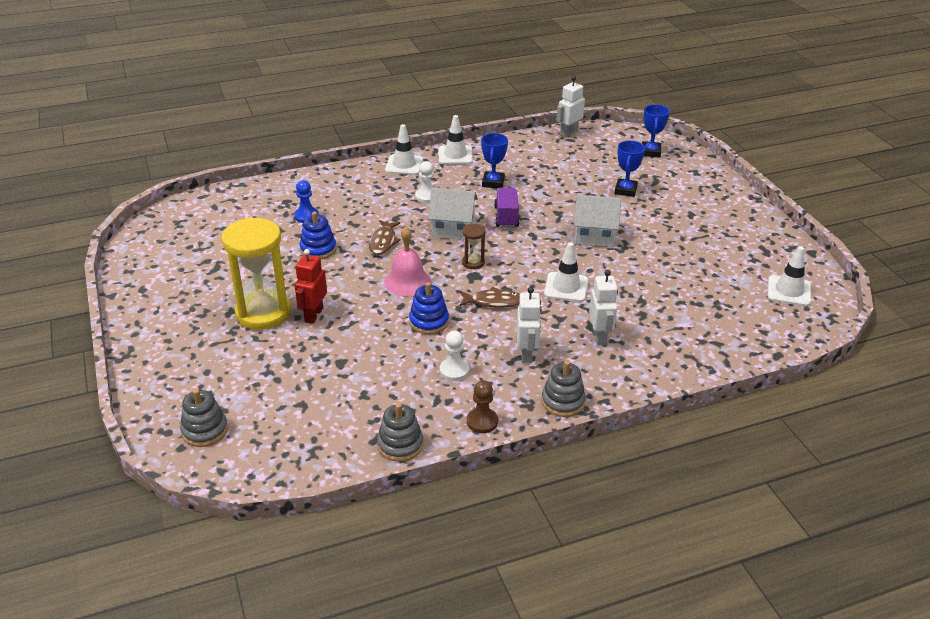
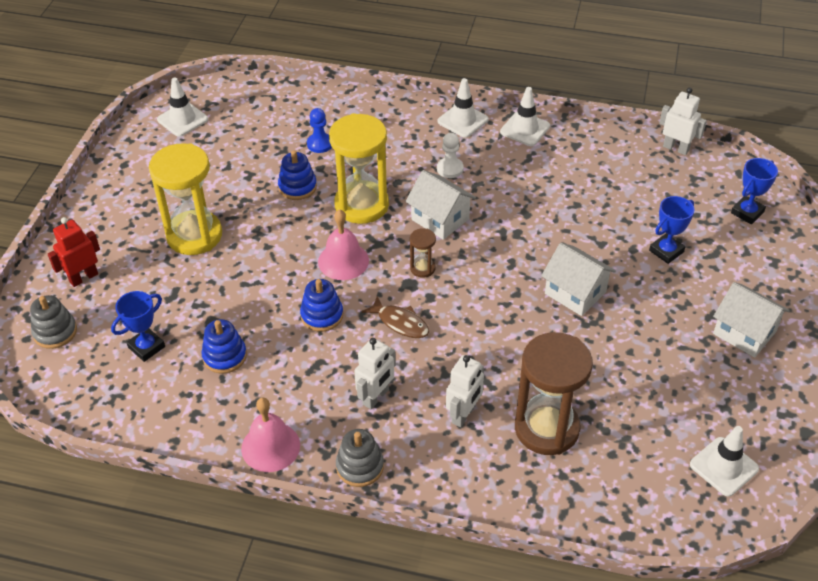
camera: 35 degrees right, 10 degrees up
red robot [295,249,327,324] -> red robot moved to [48,217,100,287]
brown fish [369,220,401,255] -> yellow hourglass [329,113,389,224]
grey stacking toy [377,403,423,462] -> none
white pawn [440,331,469,381] -> none
brown pawn [467,381,498,433] -> pink bell [241,398,300,472]
blue trophy [481,133,508,188] -> blue trophy moved to [111,291,165,362]
purple truck [494,188,519,228] -> none
white traffic cone [544,242,589,302] -> white traffic cone moved to [157,78,208,137]
white robot [556,76,585,138] -> white robot turned 45 degrees clockwise [659,87,707,155]
none -> blue stacking toy [201,319,247,374]
none -> brown hourglass [515,332,593,455]
none -> white house [713,282,790,358]

